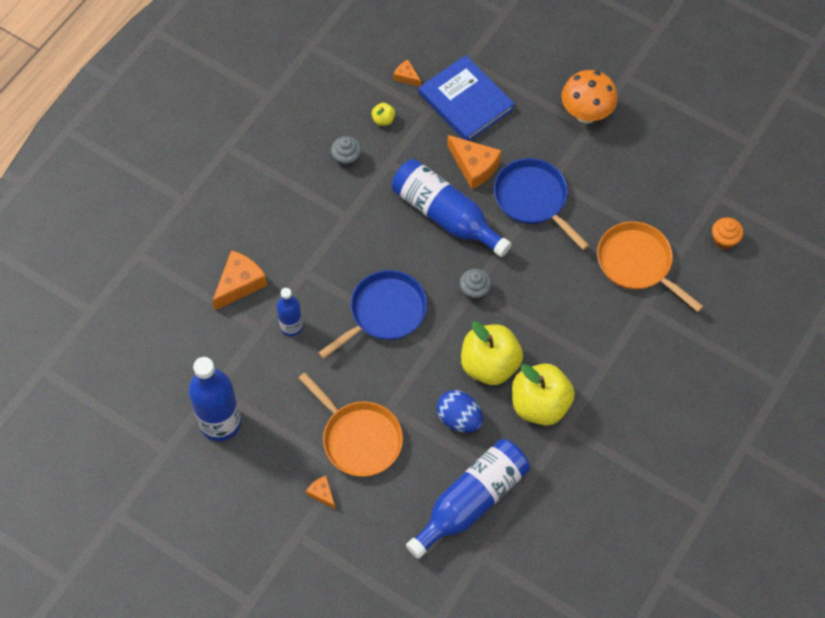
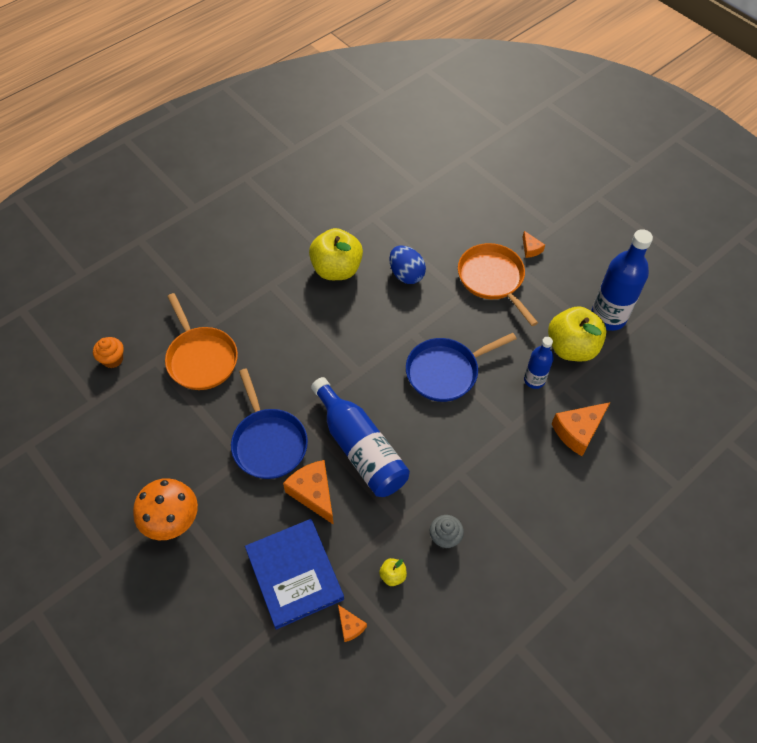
camera: 165 degrees left, 5 degrees down
blue bottle [406,439,530,559] -> none
grey cupcake [460,269,492,301] -> none
yellow apple [461,321,523,385] -> yellow apple moved to [548,306,607,361]

